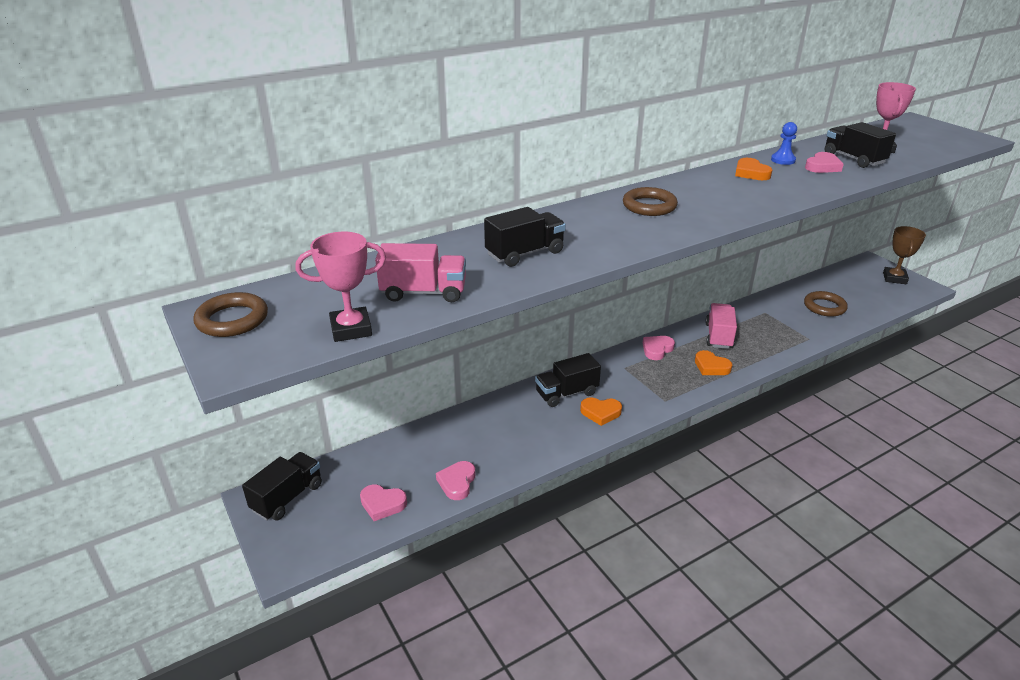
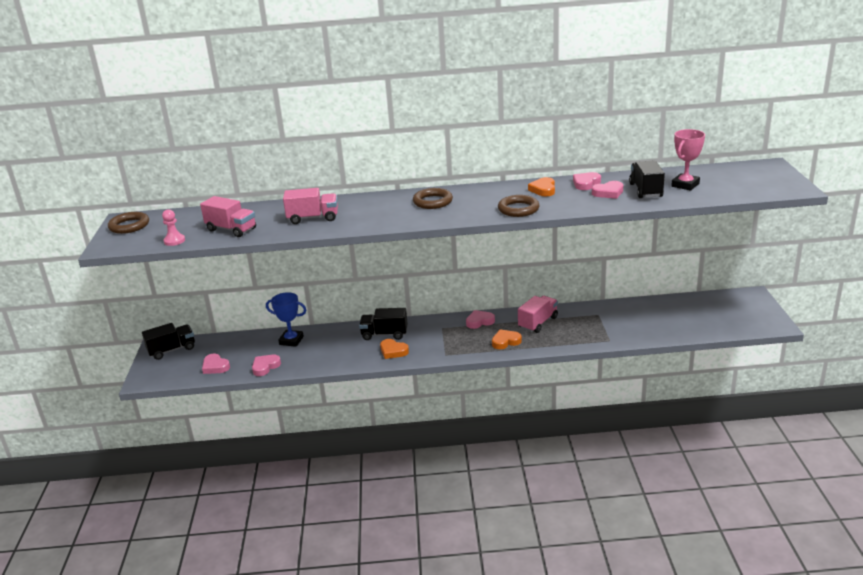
camera: 30 degrees right, 5 degrees down
pink trophy [296,232,386,342] -> pink pawn [162,209,185,246]
black truck [484,207,566,267] -> pink truck [283,188,338,224]
orange heart [695,350,732,375] -> orange heart turned 90 degrees clockwise [492,329,522,349]
blue pawn [771,122,797,165] -> pink heart [573,172,601,190]
brown ring [804,291,848,317] -> brown ring moved to [498,195,540,217]
brown trophy [883,226,926,284] -> none
none -> blue trophy [266,292,306,347]

